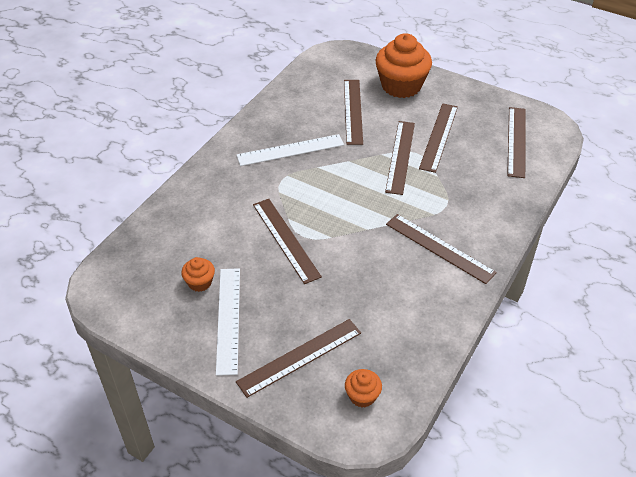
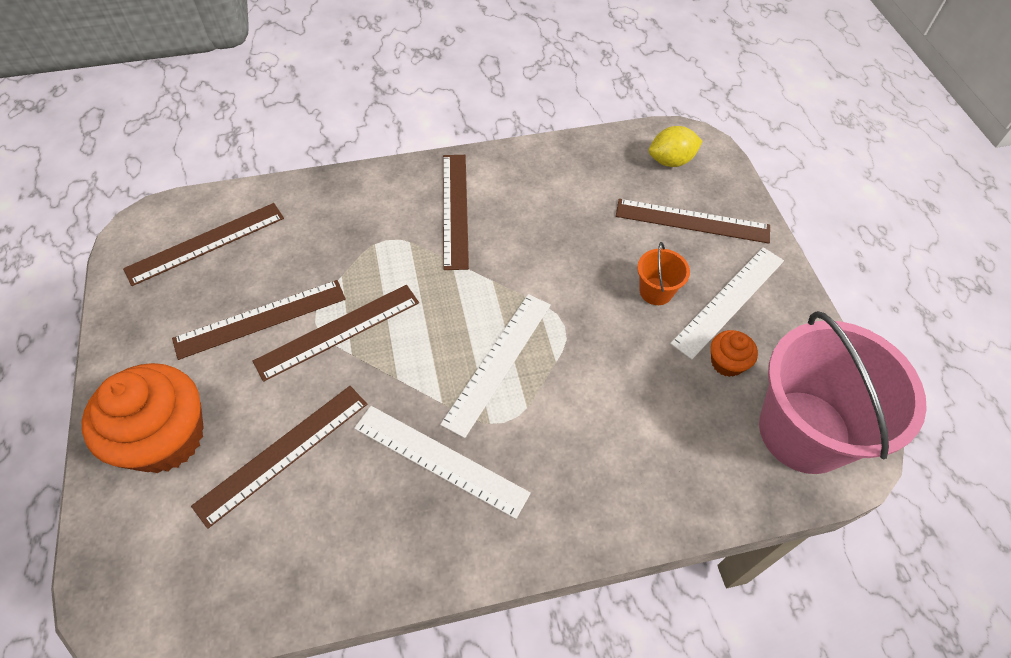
camera: 135 degrees left, 10 degrees up
brown ruler [253,199,322,284] -> none
orange cupcake [345,369,382,407] -> yellow lemon [649,126,703,167]
none -> white ruler [440,294,551,438]
none -> orange bucket [637,242,690,305]
none -> pink bucket [759,311,927,474]

